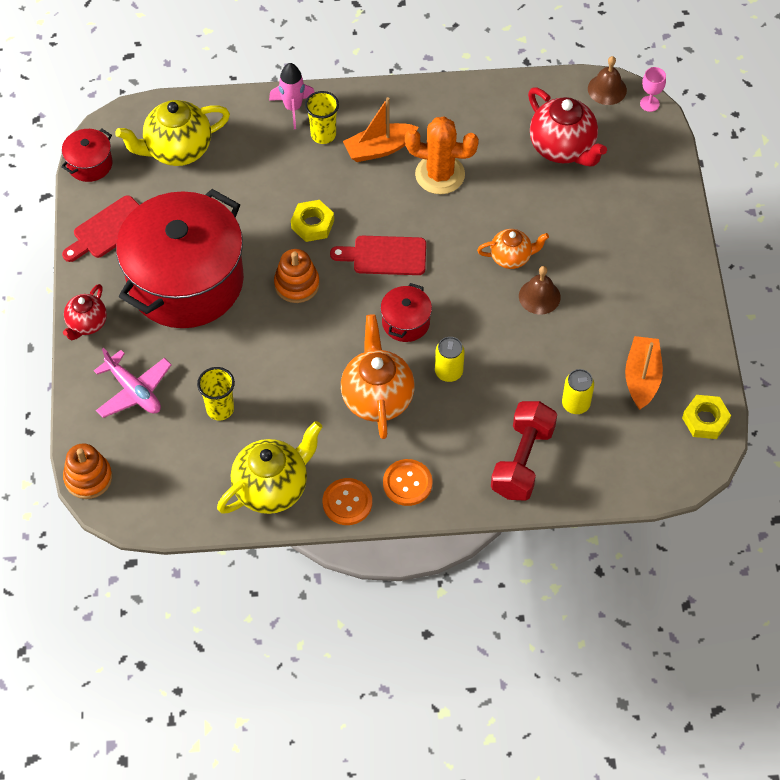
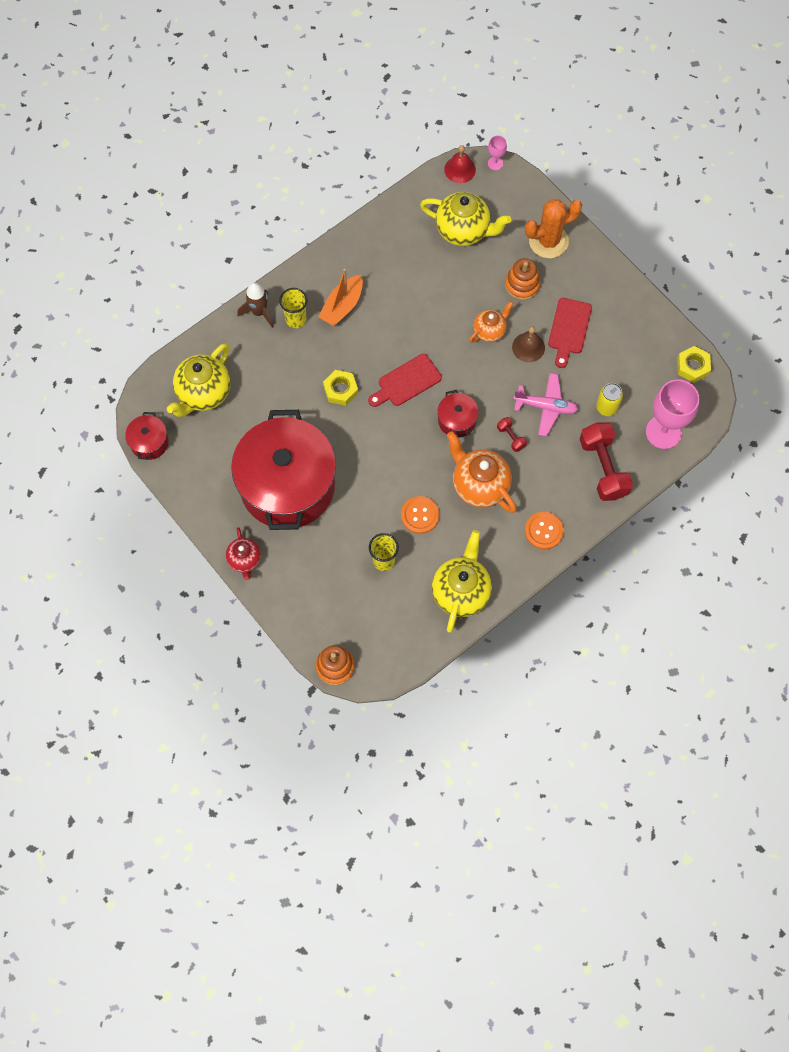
camera: 35 degrees left, 10 degrees up
red cutting board [62,195,139,262] -> red cutting board moved to [548,298,592,368]
pink plane [94,348,172,418] -> pink plane moved to [514,373,579,436]
pink rocket [269,63,314,129] -> brown rocket [237,282,274,328]
orange stacking toy [274,249,320,303] -> orange stacking toy moved to [505,258,540,300]
orange button [322,478,372,525] -> orange button moved to [401,496,439,534]
orange cactus [405,116,479,194] -> orange cactus moved to [525,199,582,258]
yellow can [435,337,465,382] -> red dumbbell [497,417,527,452]
red teapot [528,87,607,166] -> yellow teapot [420,192,511,246]
brown bell [588,56,627,105] -> red bell [444,145,476,183]
orange boat [625,336,663,410] -> none
none -> pink goblet [646,380,699,449]

